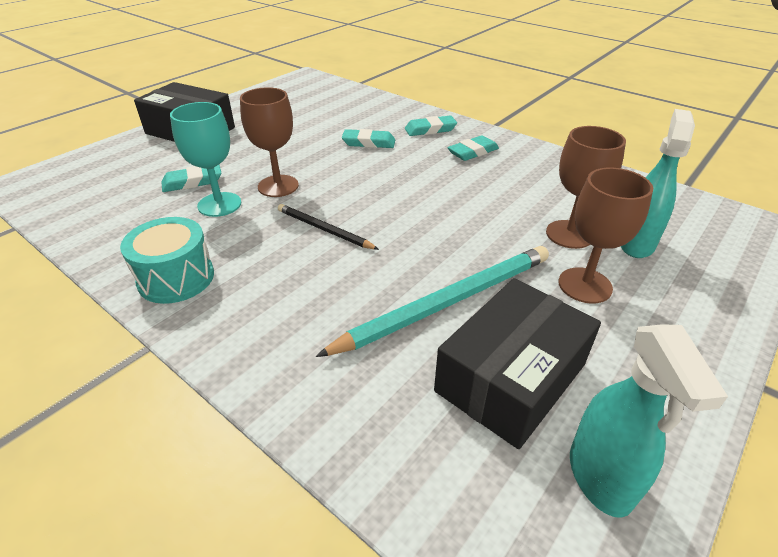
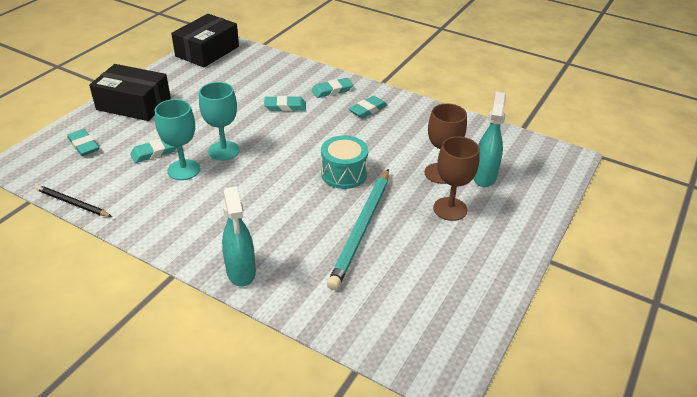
camera: 10 degrees left, 0 degrees up
turquoise drum [120,217,214,304] -> turquoise drum moved to [321,136,368,189]
brown goblet [240,87,299,197] -> turquoise goblet [199,82,240,161]
black pencil [278,204,379,250] -> black pencil moved to [36,185,112,217]
turquoise pencil [316,246,549,357] -> turquoise pencil turned 150 degrees clockwise [327,169,389,290]
black box [434,278,601,449] -> black box moved to [171,14,239,67]
turquoise spray bottle [570,324,728,518] -> turquoise spray bottle moved to [222,186,256,287]
none -> turquoise eraser [67,129,99,156]

